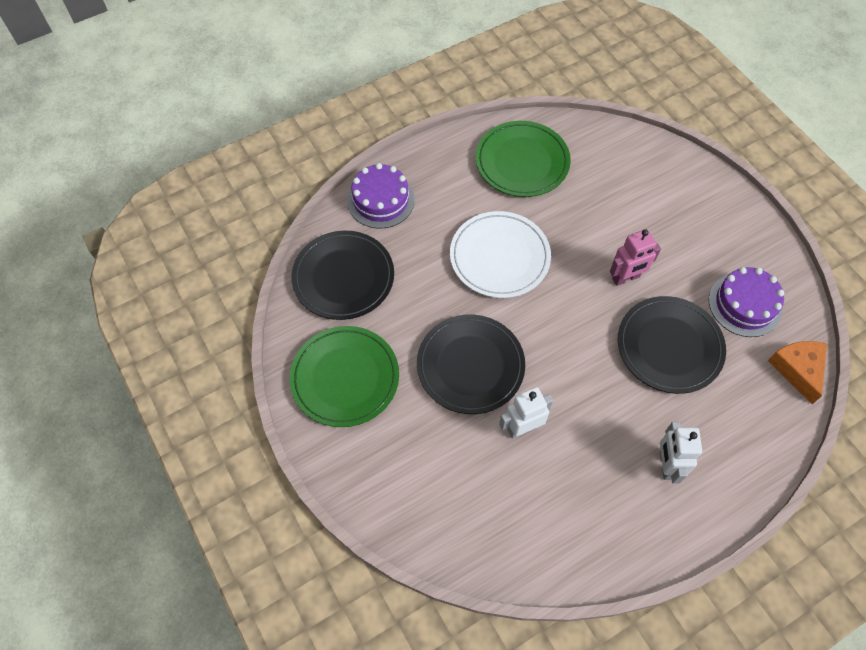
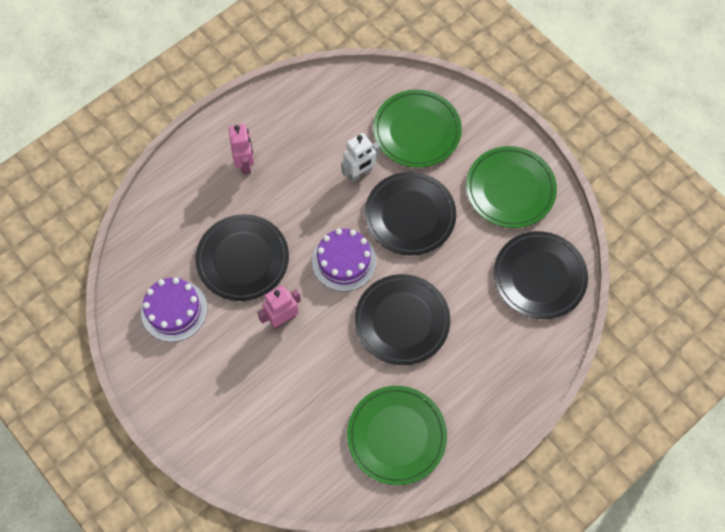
camera: 170 degrees right, 5 degrees up
purple cake [347,163,415,229] -> purple cake moved to [312,229,377,292]
white plate [450,211,551,298] -> black plate [355,274,450,365]
white robot [660,422,702,484] -> pink robot [229,124,254,174]
orange cheese [768,341,827,404] -> none
none -> green plate [373,90,462,168]

